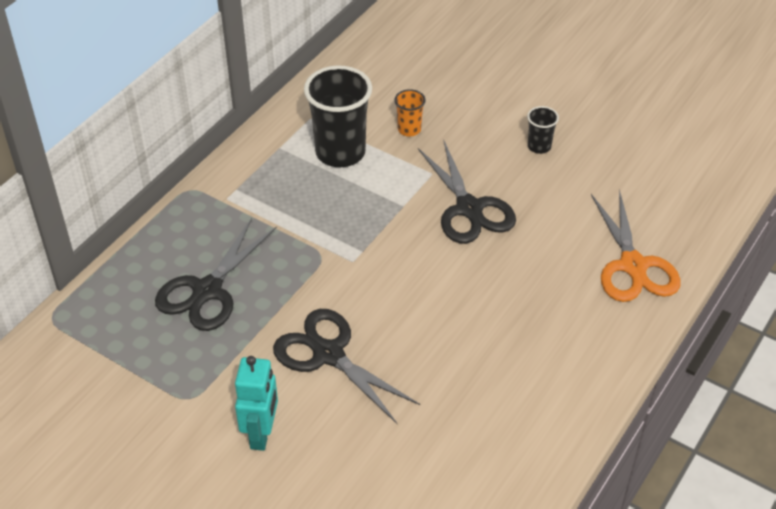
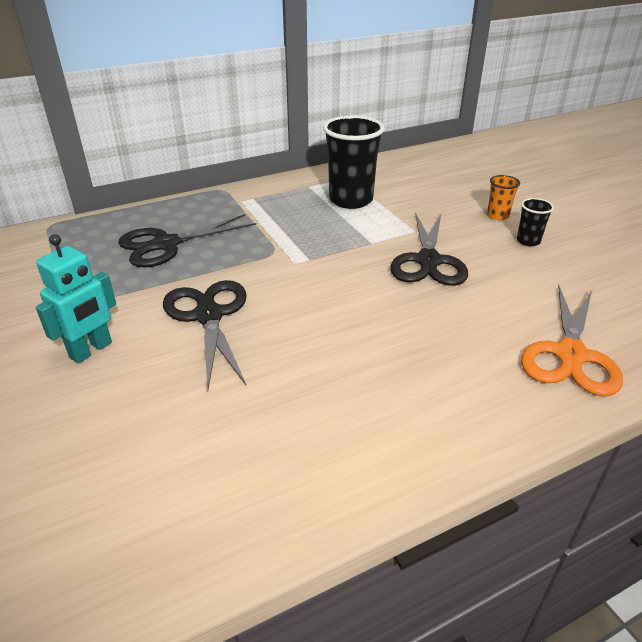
camera: 30 degrees right, 10 degrees down
orange cup [394,89,426,136] -> orange cup moved to [487,175,520,220]

